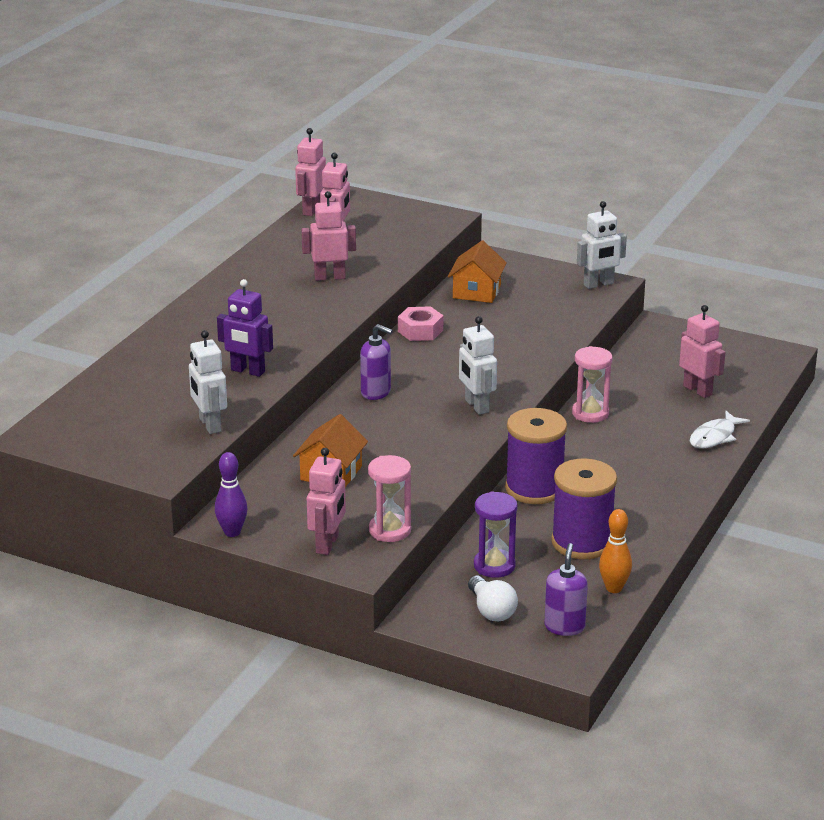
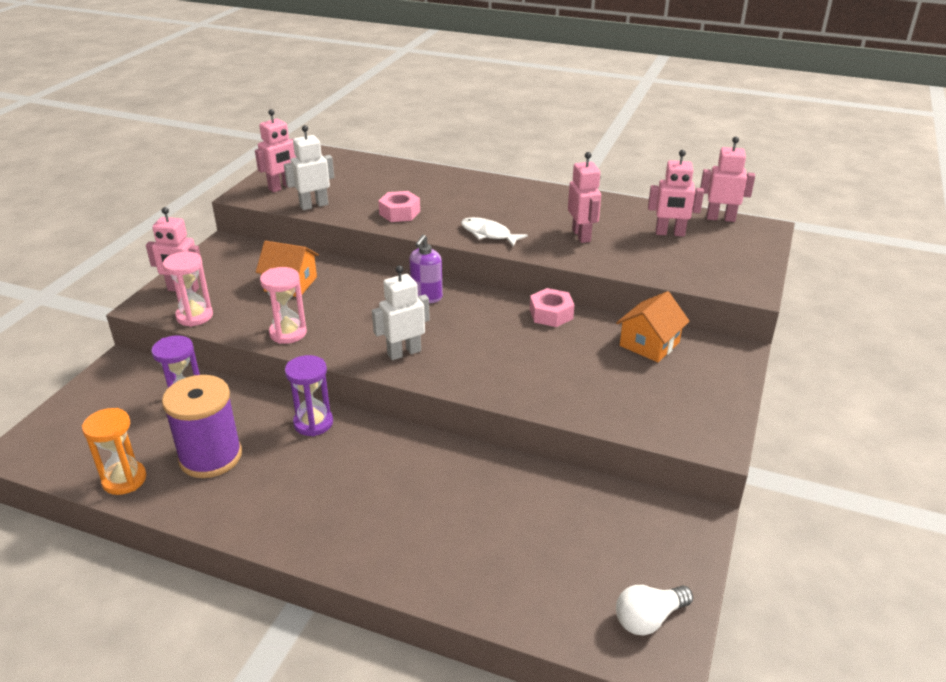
camera: 85 degrees right, 5 degrees up
purple bowling pin [215,452,247,537] -> none
purple robot [217,279,273,377] -> pink nut [378,191,420,222]
orange house [448,241,507,303] -> orange house turned 60 degrees counterclockwise [616,291,690,362]
white light bulb [468,576,518,621] -> white light bulb moved to [616,585,693,635]
purple spool [505,408,567,504] -> purple hourglass [285,355,333,436]
purple soap dispenser [545,543,588,636] -> none
pink hourglass [572,346,612,423] -> pink hourglass moved to [260,267,307,344]
white robot [577,201,627,289] -> none
orange bowling pin [599,509,632,593] -> orange hourglass [82,408,146,495]
pink robot [679,305,725,398] -> pink robot moved to [255,109,296,192]
white fish [690,411,750,449] -> white fish moved to [461,217,528,247]

